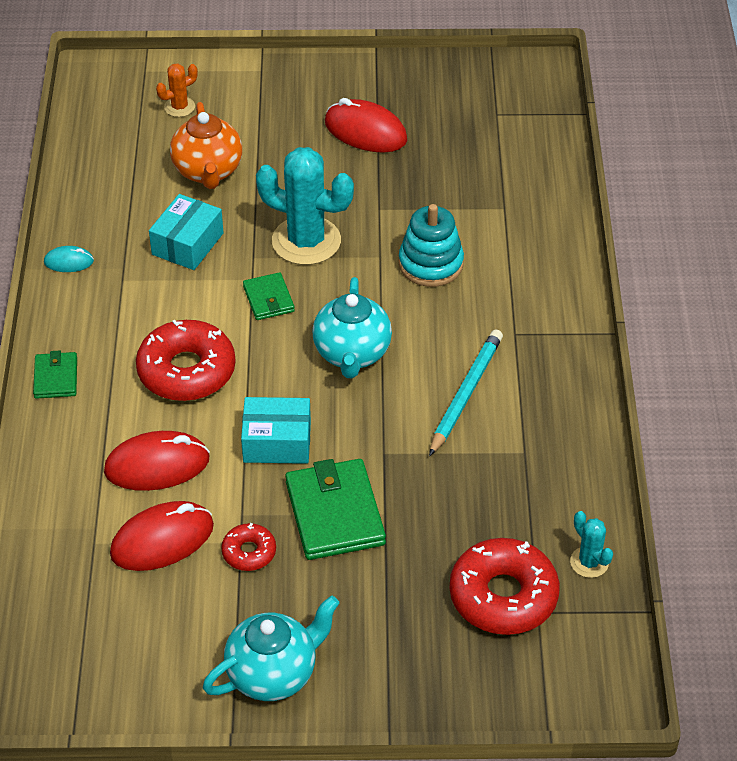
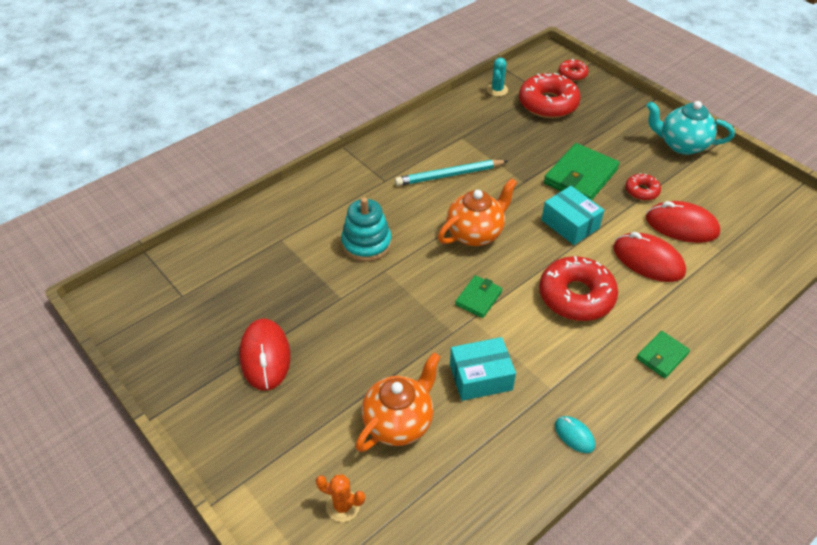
camera: 130 degrees left, 0 degrees up
turquoise cactus [256,147,354,265] -> none
turquoise teapot [312,277,392,378] -> orange teapot [438,178,517,246]
none -> red donut [558,59,589,81]

